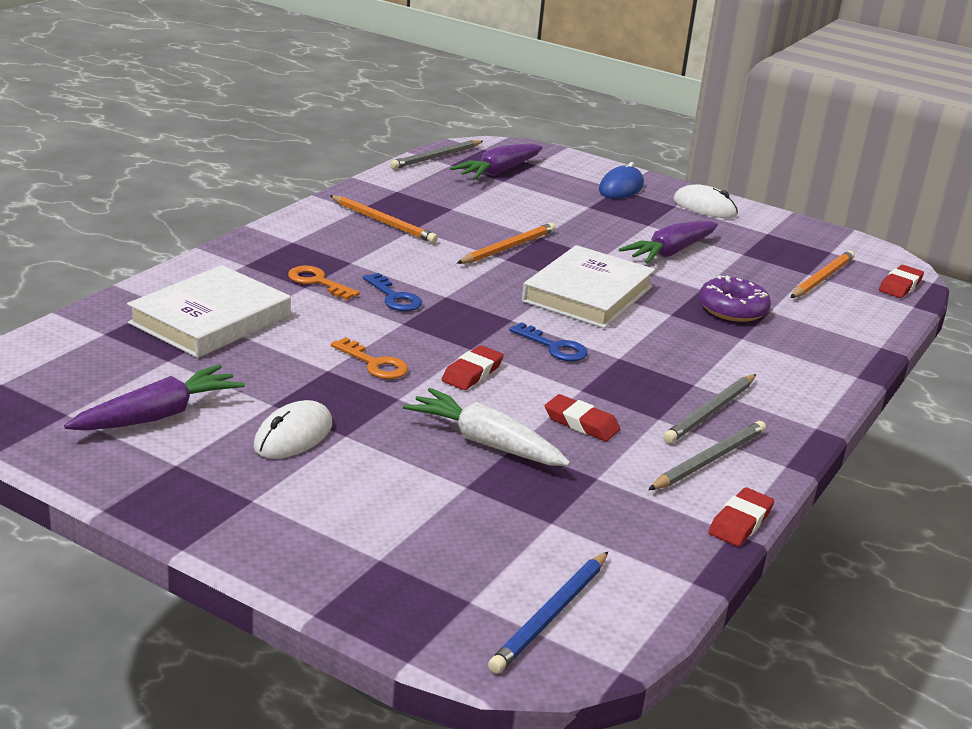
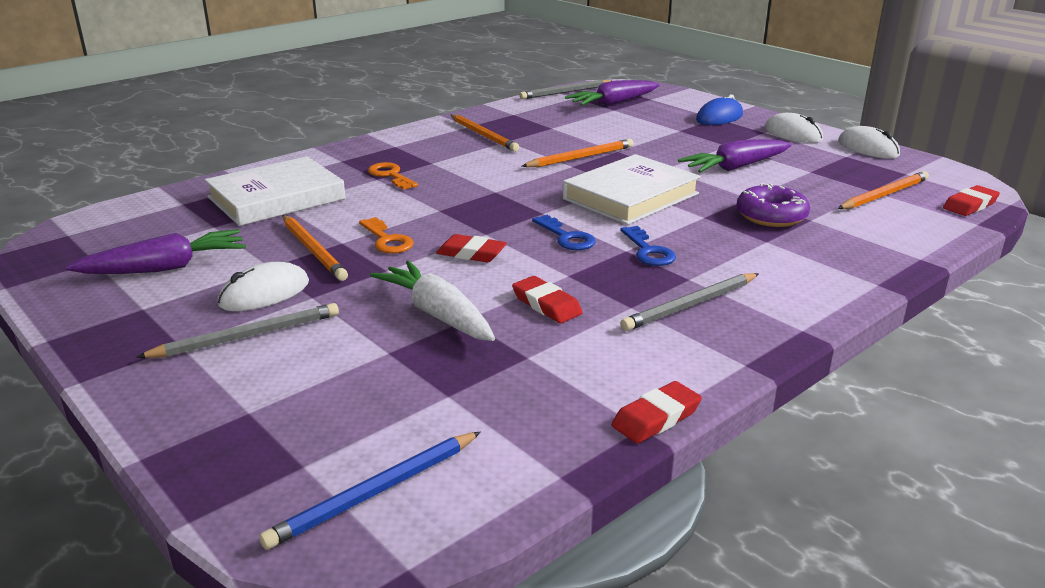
camera: 20 degrees right, 0 degrees up
blue key [363,273,422,311] -> blue key moved to [620,226,676,266]
red eraser [442,345,504,390] -> red eraser turned 60 degrees clockwise [436,234,507,262]
grey pencil [648,421,766,490] -> grey pencil moved to [136,303,339,358]
none -> orange pencil [283,215,348,281]
none -> white mouse [838,126,900,159]

